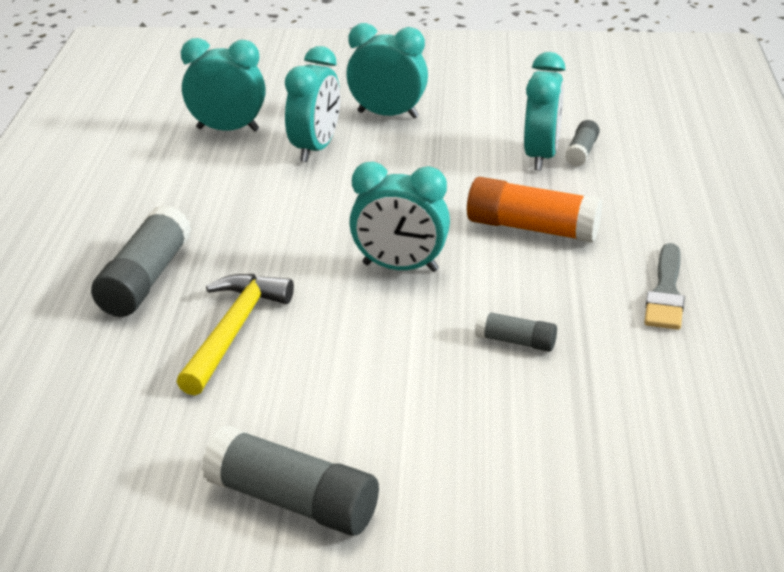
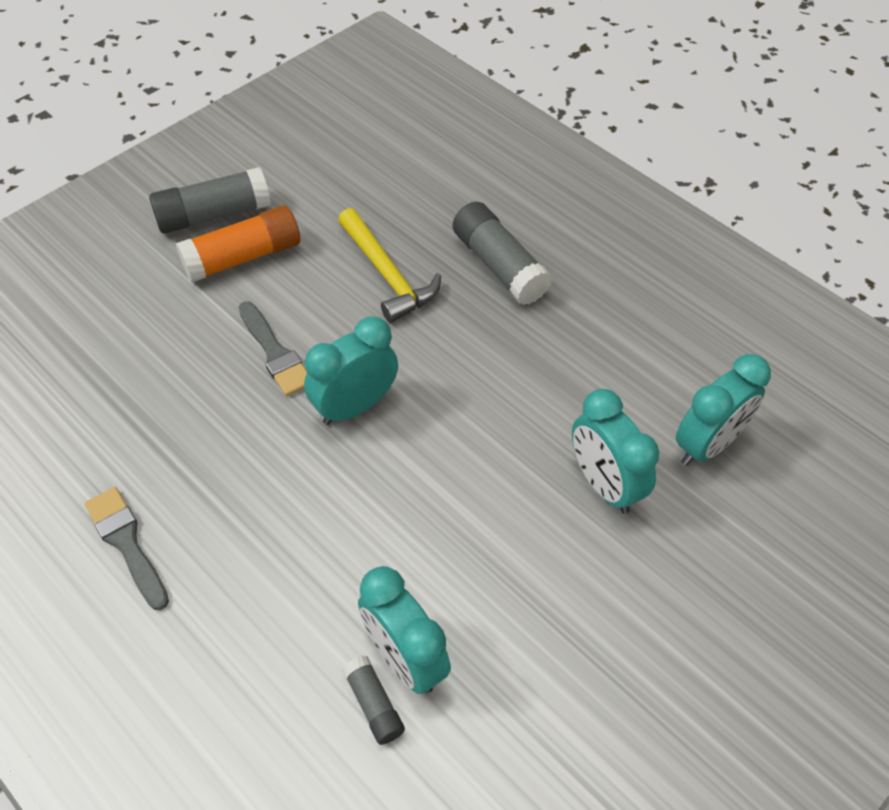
camera: 130 degrees right, 20 degrees up
turquoise clock [346,23,428,119] -> none
orange glue stick [467,177,602,243] -> orange glue stick moved to [176,205,300,282]
grey glue stick [475,310,557,352] -> none
none -> grey brush [238,301,307,396]

